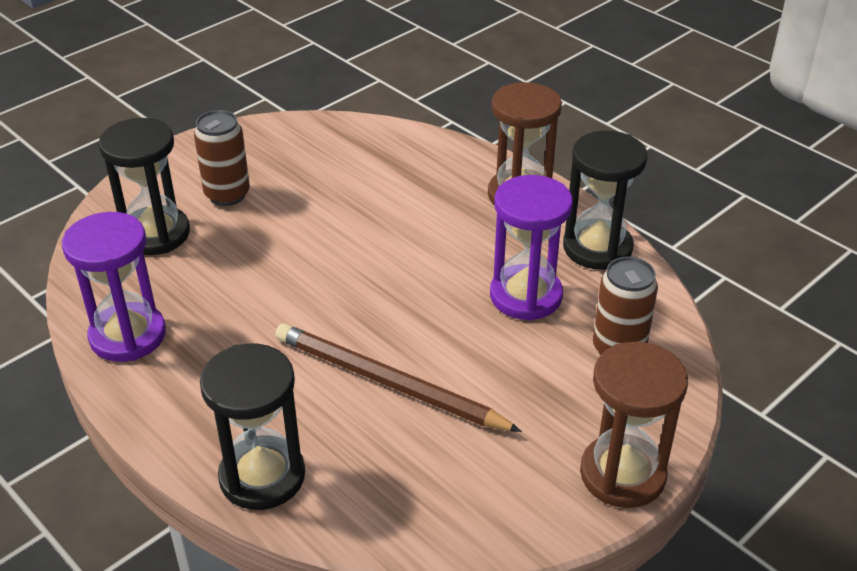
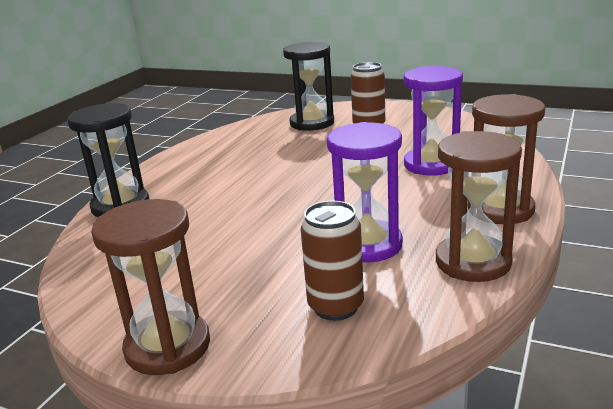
camera: 70 degrees right, 15 degrees down
purple hourglass [62,212,166,362] -> purple hourglass moved to [404,66,463,175]
brown pencil [275,323,522,432] -> none
black hourglass [563,131,648,270] -> brown hourglass [436,131,522,282]

